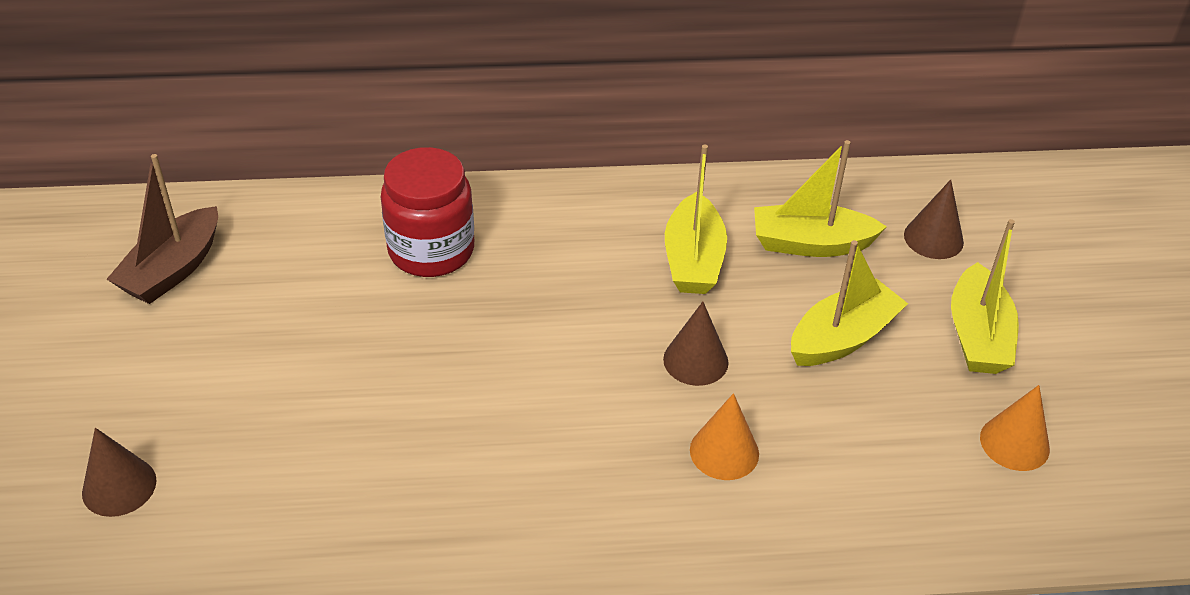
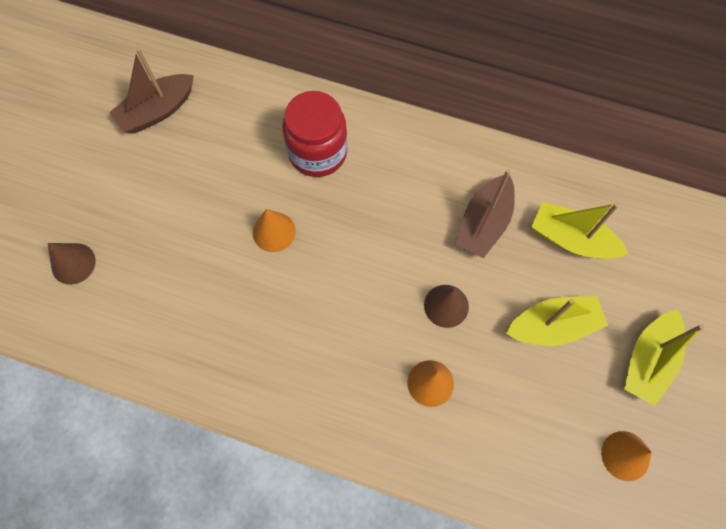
camera: 25 degrees right, 25 degrees up
yellow boat [665,144,727,294] -> brown boat [456,169,515,258]
brown cone [904,179,964,259] -> none
none -> orange cone [253,209,296,252]

